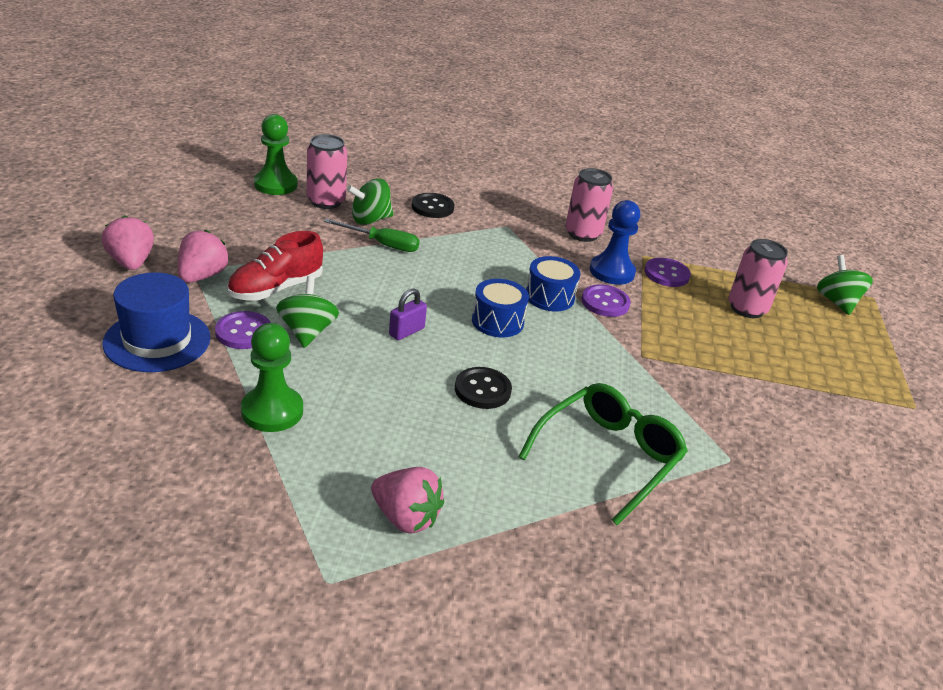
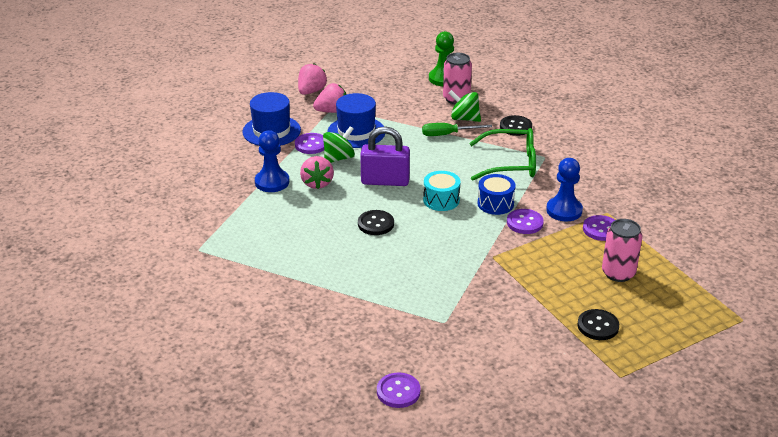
camera: 55 degrees right, 0 degrees up
red shoe [227,231,323,300] -> blue hat [327,93,385,148]
green pawn [241,323,303,432] -> blue pawn [255,130,289,192]
green screwdriver [324,219,420,252] -> green screwdriver turned 105 degrees clockwise [422,123,492,136]
pink strawberry [371,467,444,533] -> pink strawberry moved to [300,156,334,189]
purple padlock [389,288,427,340] -> purple padlock [360,126,410,186], size x1.93
blue drum [472,279,529,337] -> turquoise drum [423,171,461,211]
green glasses [518,383,688,525] -> green glasses moved to [469,128,536,181]
pink can [565,168,613,242] -> none
green spinning top [817,255,873,315] -> none
none -> purple button [377,372,421,408]
none -> black button [578,309,619,340]

